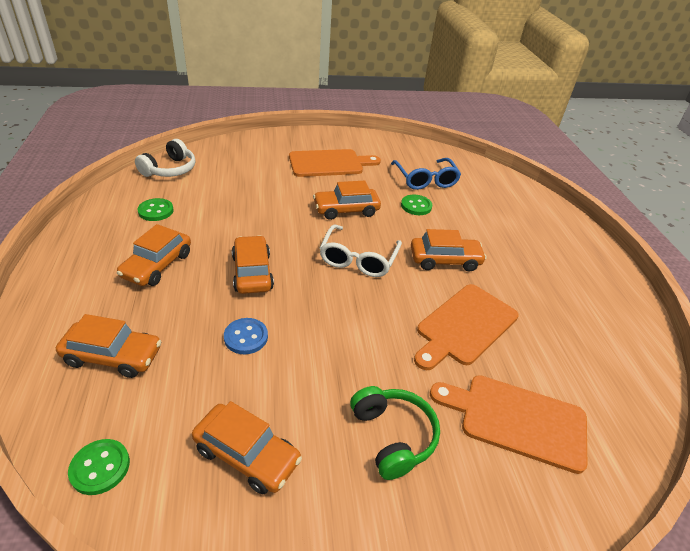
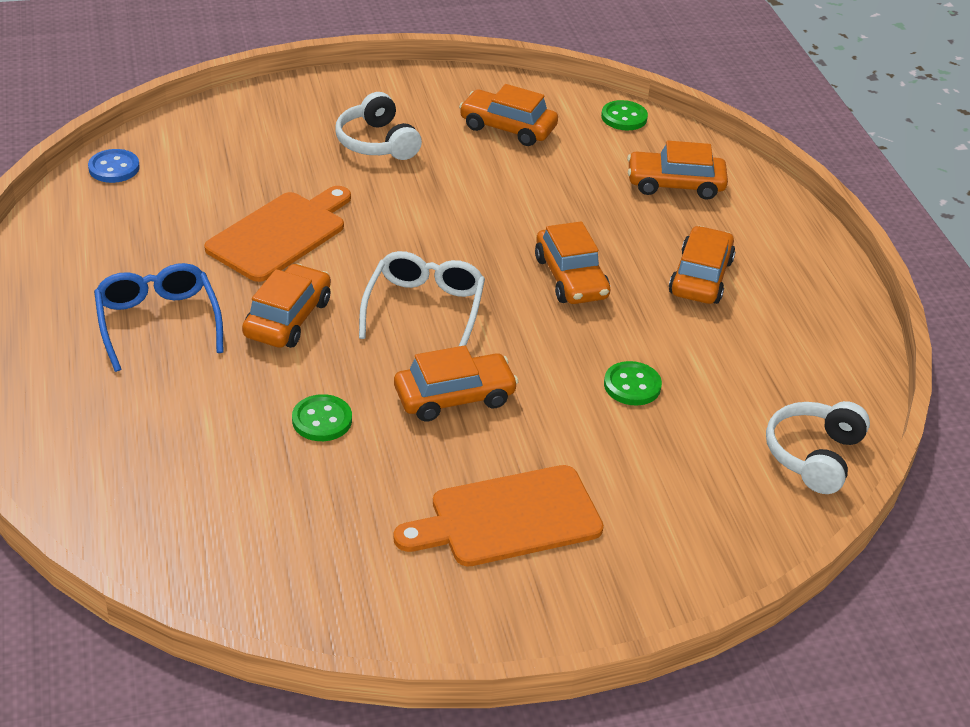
camera: 175 degrees right, 0 degrees up
green button [138,198,174,221] -> green button moved to [604,361,662,406]
blue button [224,318,268,354] -> blue button moved to [88,149,140,183]
green headphones [350,386,440,480] -> white headphones [336,92,422,160]
blue glasses [391,158,461,190] -> blue glasses moved to [94,263,223,372]
orange car [411,229,487,271] -> orange car turned 120 degrees clockwise [242,263,331,348]
orange cutting board [430,375,587,474] -> none

